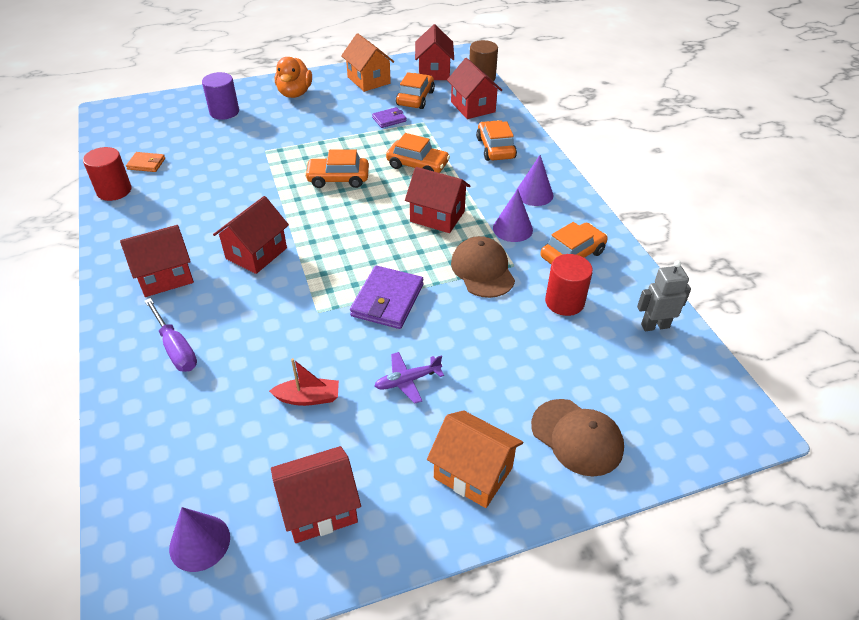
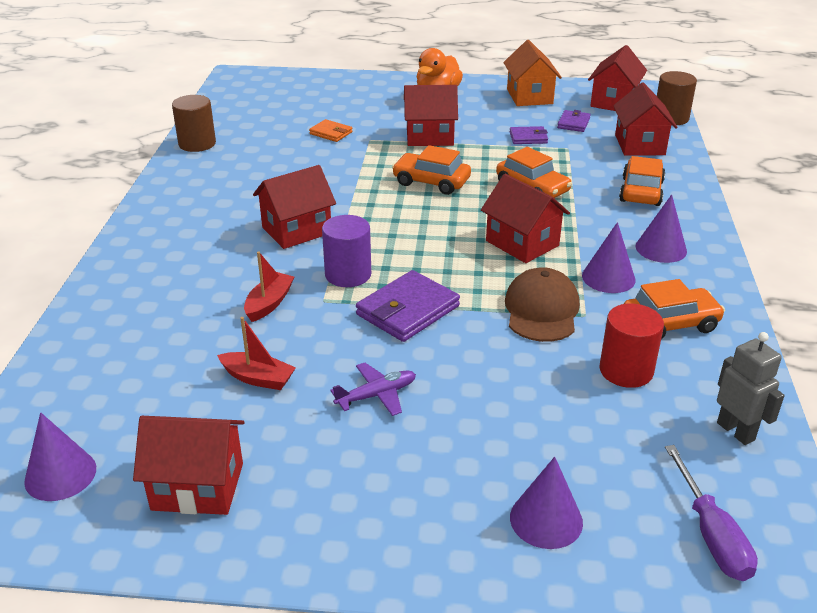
camera: 25 degrees right, 10 degrees down
red cylinder [83,147,132,201] -> brown cylinder [172,95,216,152]
red house [120,225,194,297] -> red house moved to [404,85,458,146]
orange wallet [126,152,165,172] -> orange wallet moved to [309,119,352,142]
purple screwdriver [145,298,197,372] -> purple screwdriver moved to [665,445,758,581]
purple cylinder [202,72,239,120] -> purple cylinder moved to [322,215,371,287]
purple plane [375,352,444,404] -> purple plane turned 150 degrees clockwise [330,363,416,416]
orange car [396,72,435,109] -> purple wallet [557,110,591,132]
orange house [427,410,523,508] -> none
brown cap [531,399,624,477] -> purple cone [510,457,583,549]
grey robot [637,260,691,331] -> grey robot turned 45 degrees clockwise [717,332,784,445]
none -> red boat [244,251,294,322]

